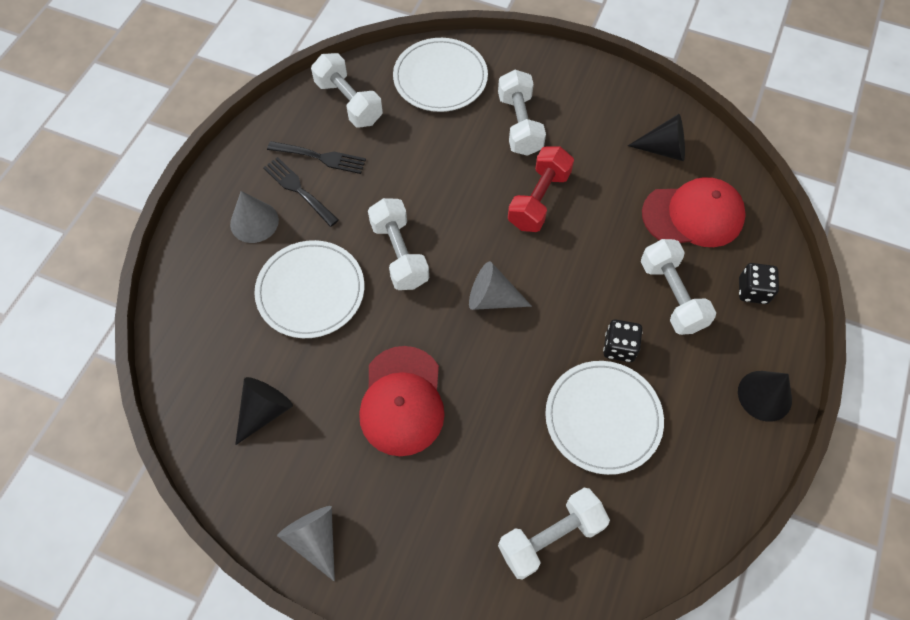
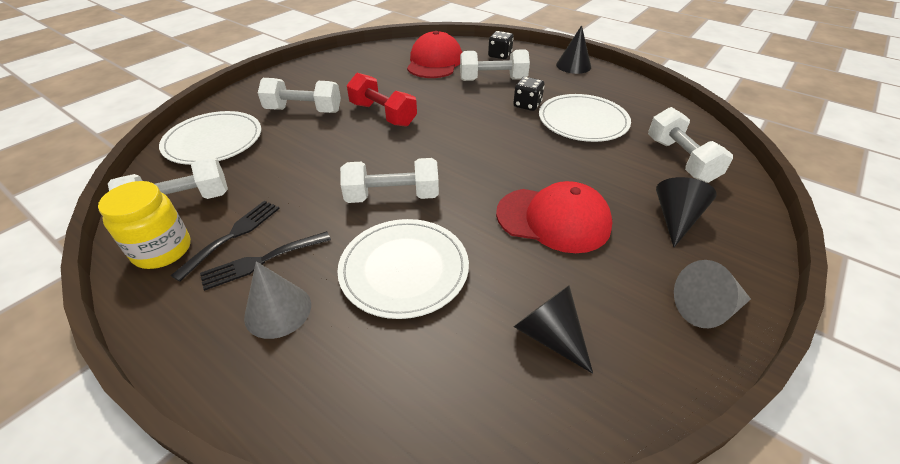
camera: 75 degrees left, 20 degrees down
grey cone [469,261,532,310] -> none
black cone [628,114,685,161] -> black cone moved to [656,177,717,247]
none -> yellow jar [98,181,191,269]

